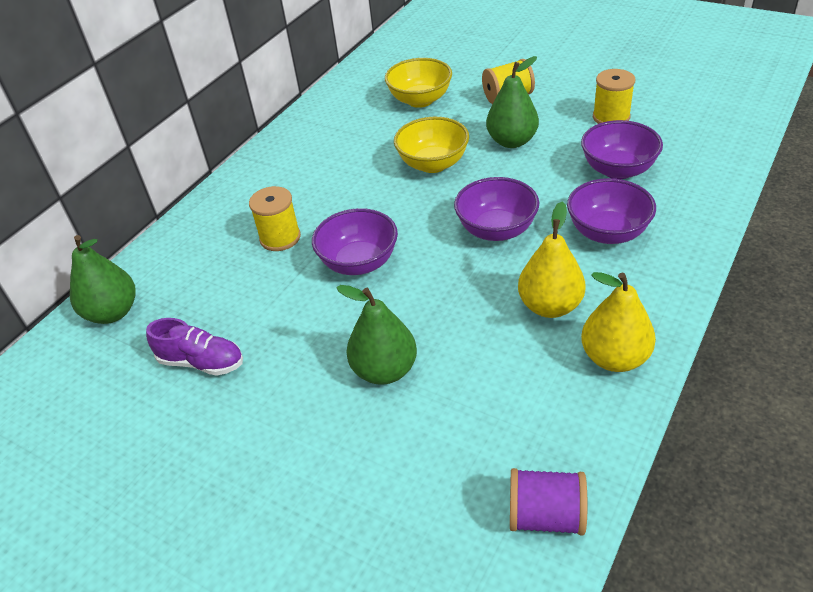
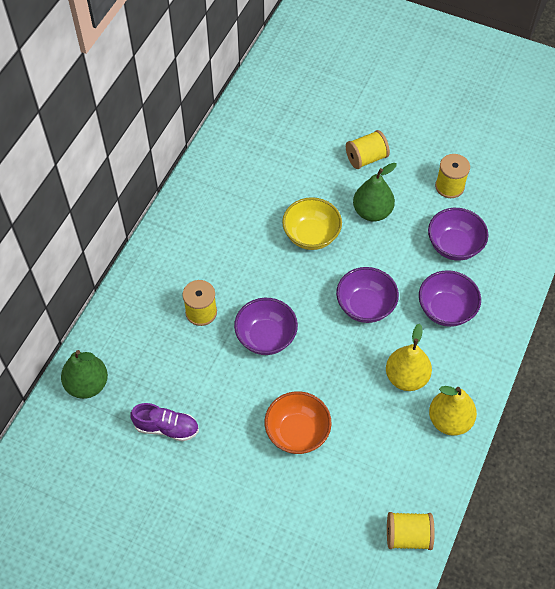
camera: 10 degrees left, 15 degrees up
green pear [336,285,417,385] -> orange bowl [265,391,332,454]
yellow bowl [385,58,452,108] -> none
purple spool [510,468,587,536] -> yellow spool [387,512,435,550]

